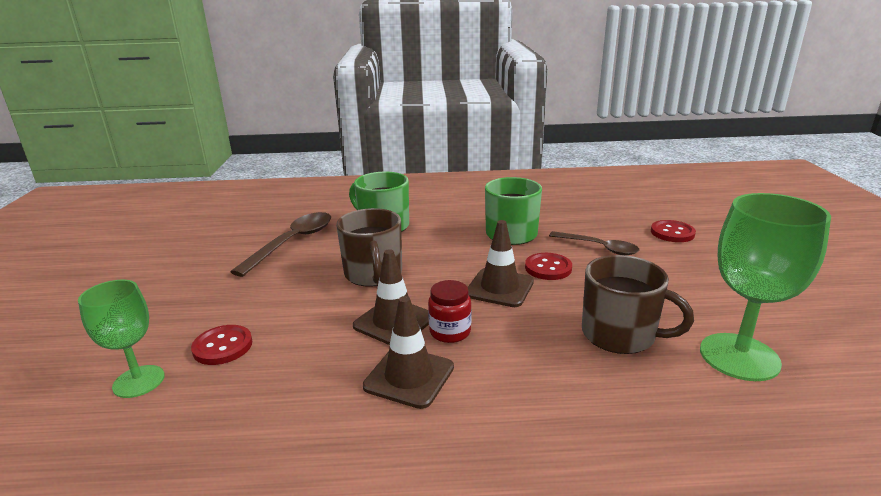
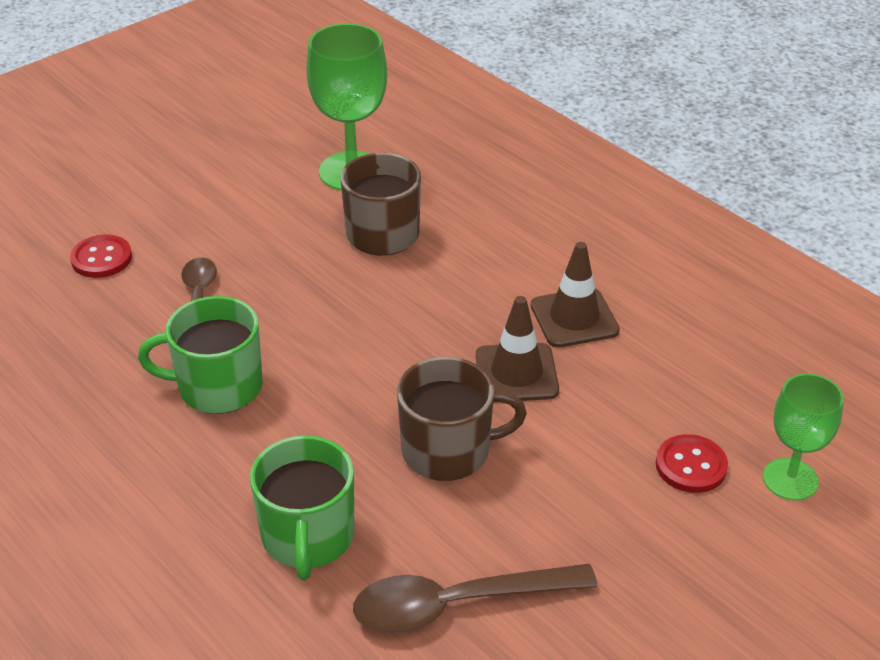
camera: 130 degrees left, 15 degrees up
brown mug [336,208,402,287] -> brown mug turned 45 degrees clockwise [397,357,527,481]
red jar [428,280,471,343] -> none
brown traffic cone [468,220,534,307] -> none
red button [525,253,572,280] -> none

